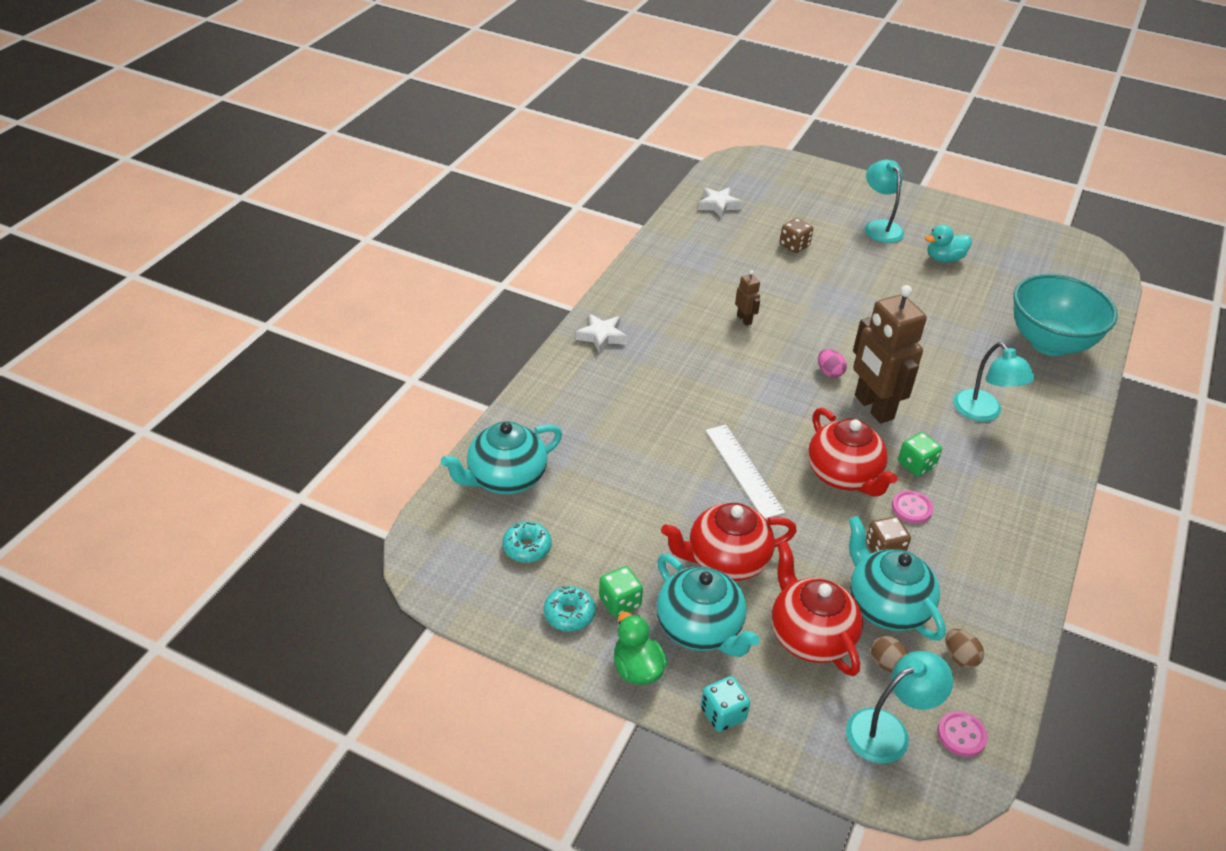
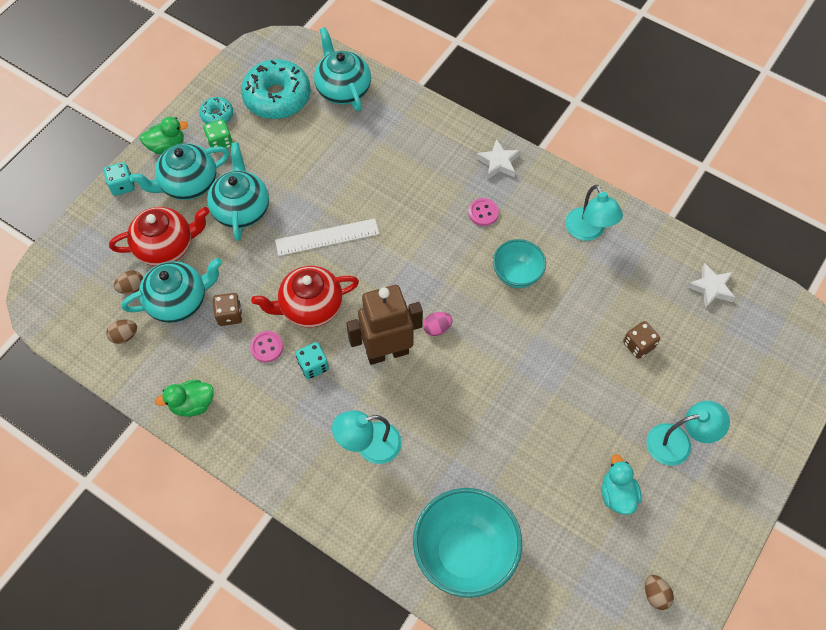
camera: 100 degrees right, 20 degrees up
turquoise donut [502,521,552,563] -> turquoise donut [241,59,311,119], size x2.07
red teapot [661,503,797,581] -> turquoise teapot [207,142,269,241]
brown robot [735,270,760,326] -> turquoise bowl [493,239,546,288]
turquoise lamp [846,651,953,764] -> turquoise lamp moved to [566,185,623,241]
green dice [898,432,942,477] -> turquoise dice [296,342,329,379]
pink button [937,711,988,757] -> pink button moved to [468,198,499,226]
none -> green duck [155,380,214,417]
none -> brown egg [645,575,674,610]

